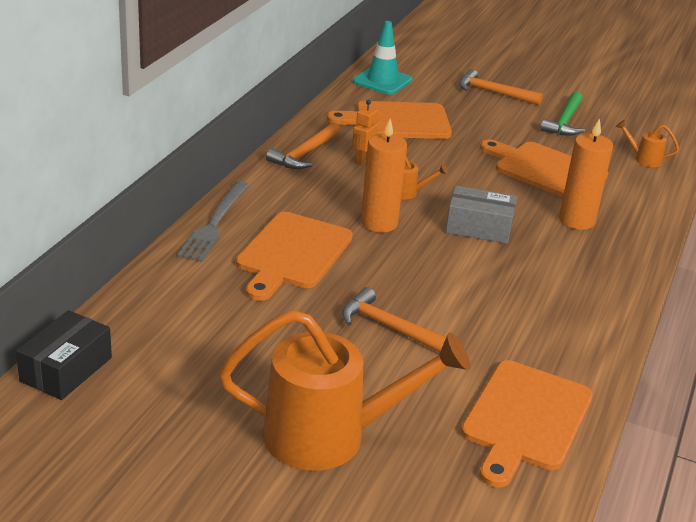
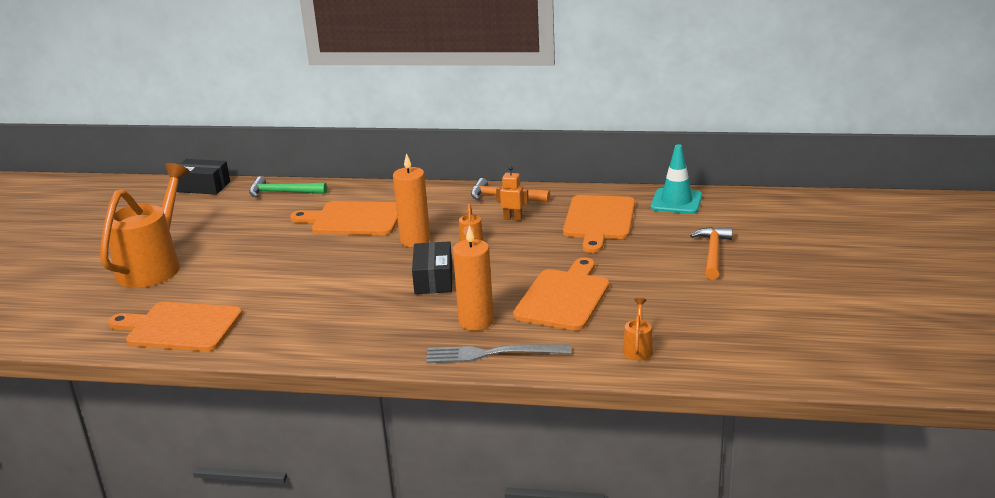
camera: 80 degrees right, 5 degrees down
grey fork [177,181,249,262] -> grey fork moved to [426,344,571,363]
orange watering can [219,310,471,471] -> orange watering can turned 150 degrees counterclockwise [100,163,190,288]
orange cutting board [327,101,452,139] -> orange cutting board turned 150 degrees counterclockwise [563,195,635,253]
orange hammer [342,287,446,353] -> none
grey box [446,186,517,244] -> black box [412,241,452,294]
green hammer [540,92,585,136] -> green hammer moved to [249,176,327,198]

